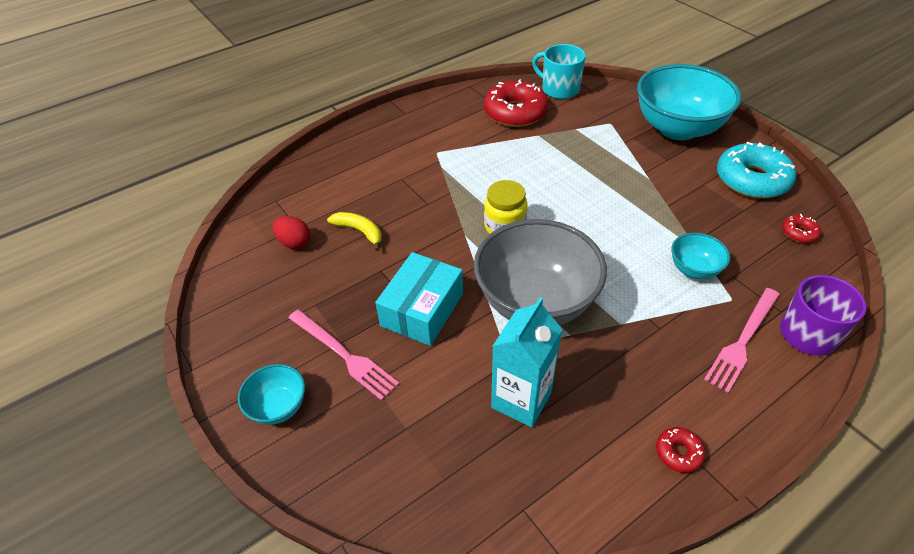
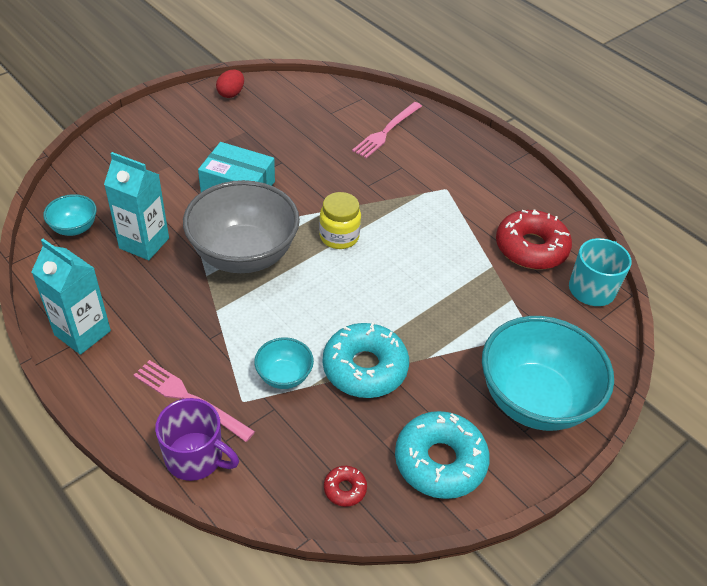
camera: 80 degrees right, 0 degrees up
turquoise bowl [238,364,305,425] -> turquoise bowl moved to [43,194,97,236]
red egg [273,216,310,249] -> red egg moved to [216,70,244,98]
pink fork [289,310,399,401] -> pink fork moved to [352,102,422,158]
yellow banana [327,212,382,251] -> none
red donut [656,427,706,473] -> turquoise carton [31,239,111,355]
none -> turquoise donut [323,322,409,398]

